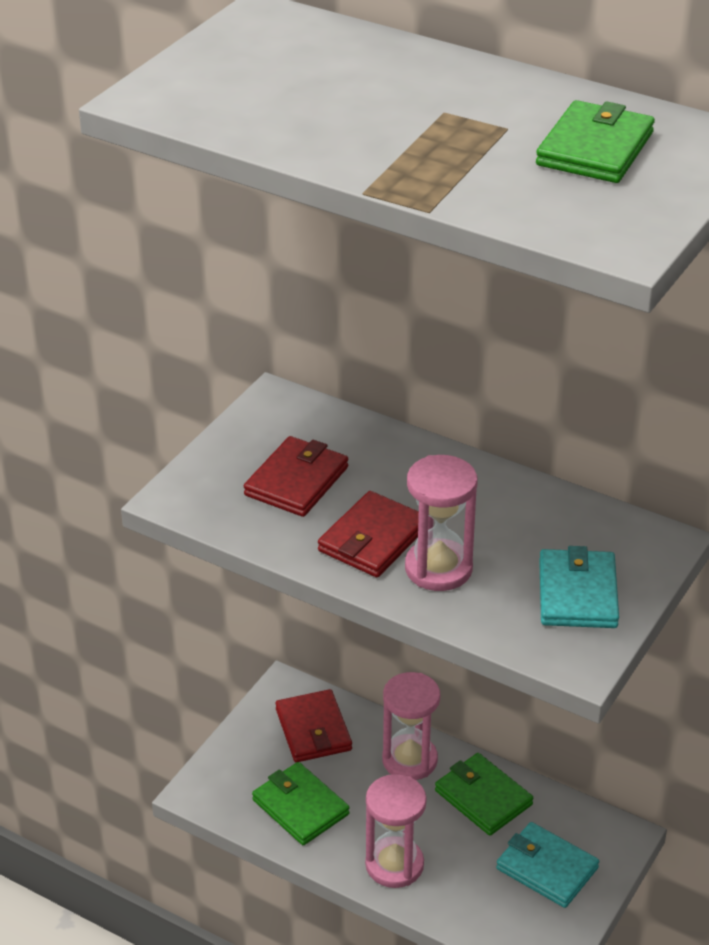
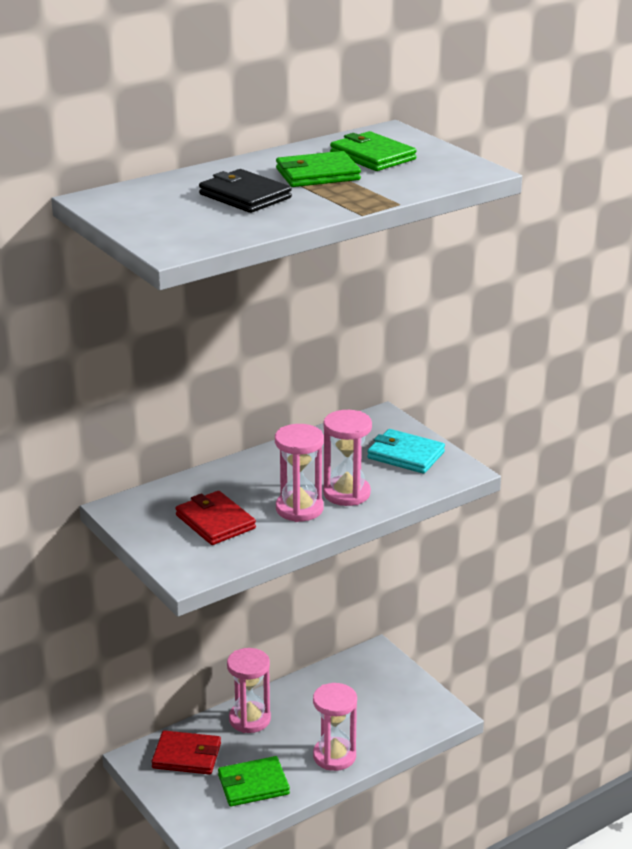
camera: 65 degrees left, 10 degrees down
red wallet [318,491,419,577] -> pink hourglass [275,424,324,522]
green wallet [435,753,533,836] -> green wallet moved to [276,151,361,187]
turquoise wallet [496,822,599,908] -> none
none -> black wallet [199,169,292,213]

